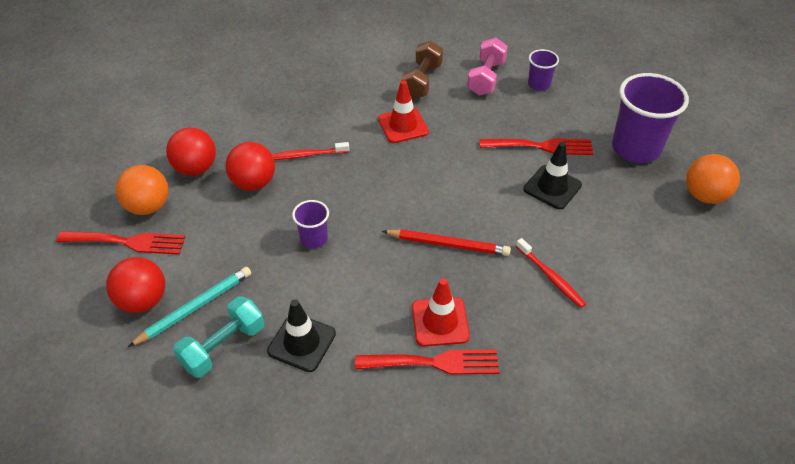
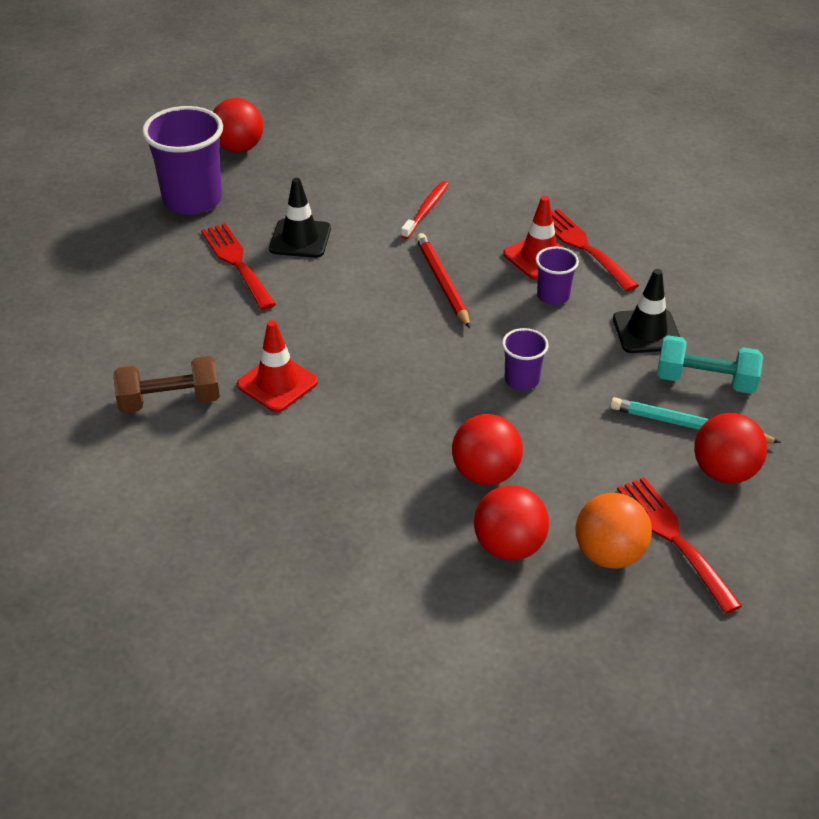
camera: 120 degrees left, 5 degrees down
red toothbrush [272,142,350,160] -> none
pink dumbbell [467,38,508,96] -> none
purple cup [528,49,559,91] -> purple cup moved to [536,247,579,305]
orange ball [686,154,740,204] -> red ball [213,98,263,153]

